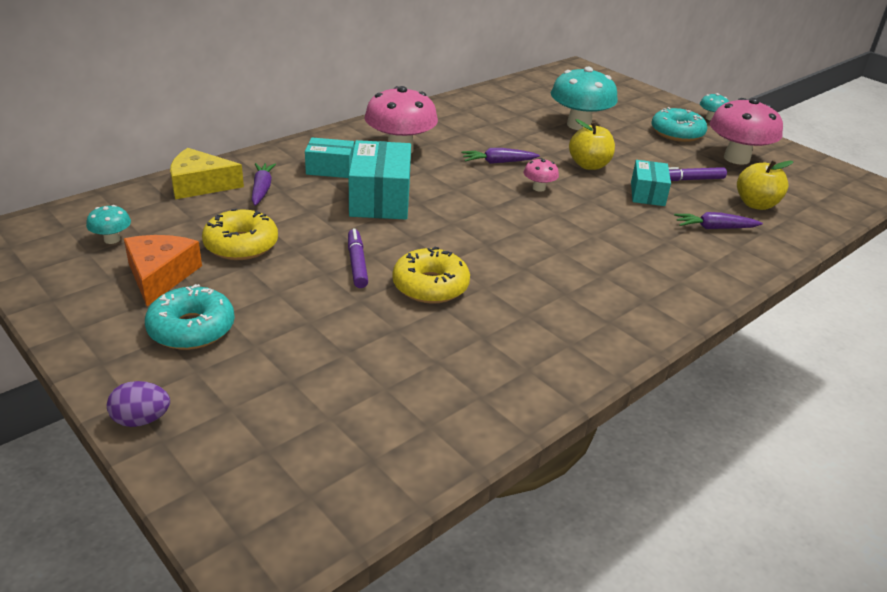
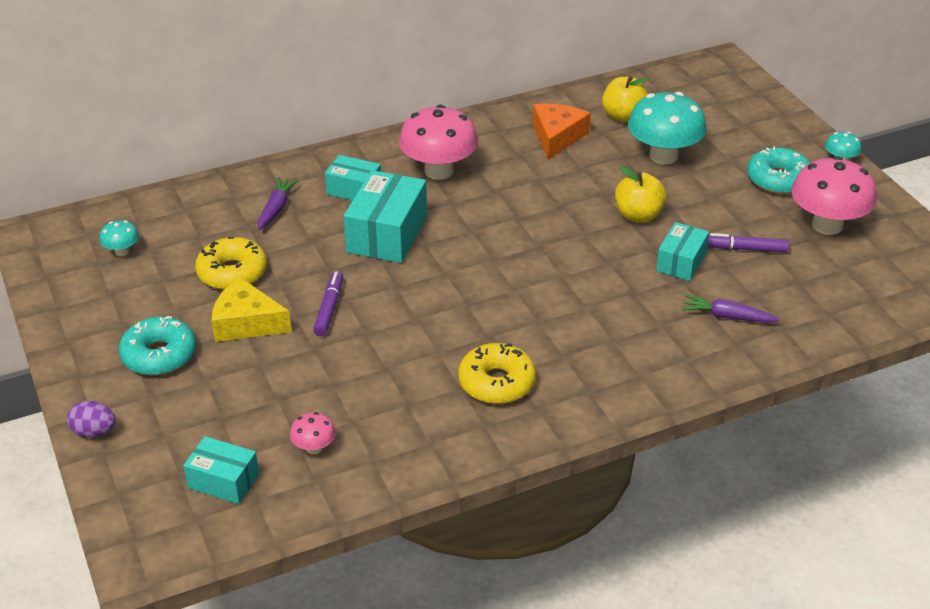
camera: 20 degrees right, 5 degrees up
orange cheese [124,235,202,306] -> orange cheese moved to [533,104,591,160]
yellow cheese [170,148,244,199] -> yellow cheese moved to [212,277,292,342]
yellow donut [392,247,470,304] -> yellow donut moved to [458,343,536,404]
purple carrot [462,148,540,164] -> none
pink mushroom [524,158,559,192] -> pink mushroom moved to [290,412,336,454]
yellow apple [737,160,794,210] -> yellow apple moved to [602,76,649,123]
none -> turquoise box [183,436,259,504]

